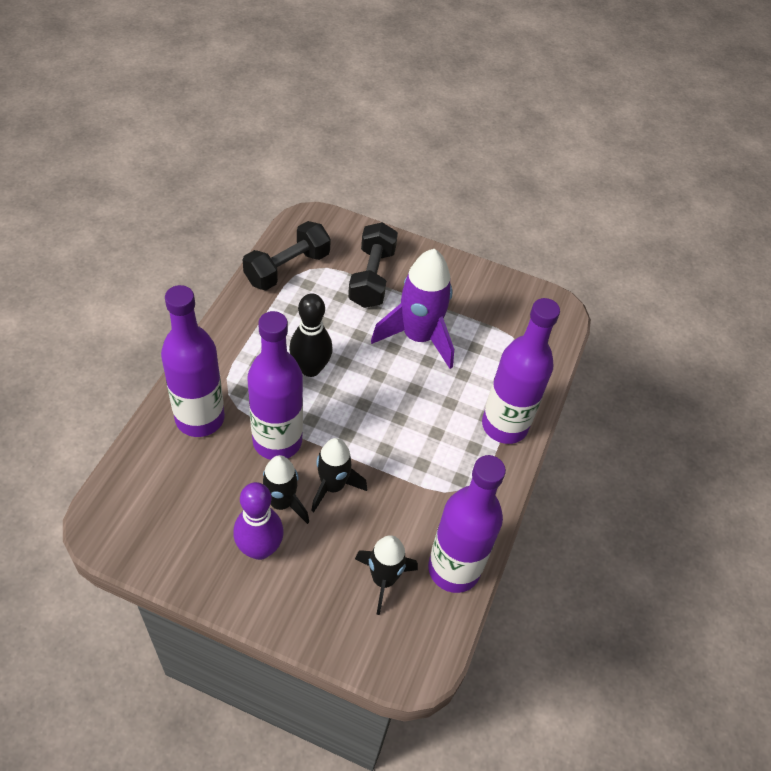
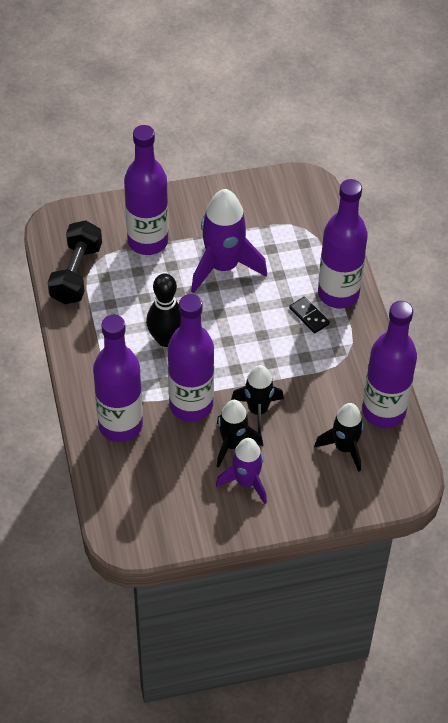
camera: 30 degrees left, 0 degrees up
purple bowling pin [233,482,284,560] -> purple rocket [216,438,267,504]
black dumbbell [348,222,398,308] -> purple bottle [124,125,169,255]
none -> black domino [289,297,330,333]

